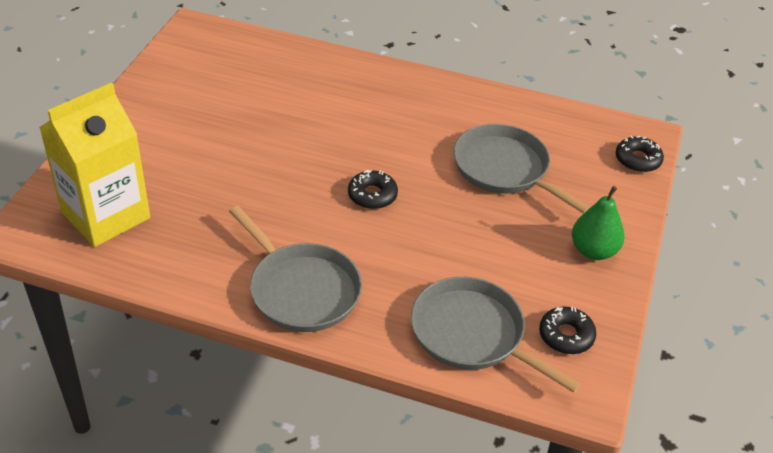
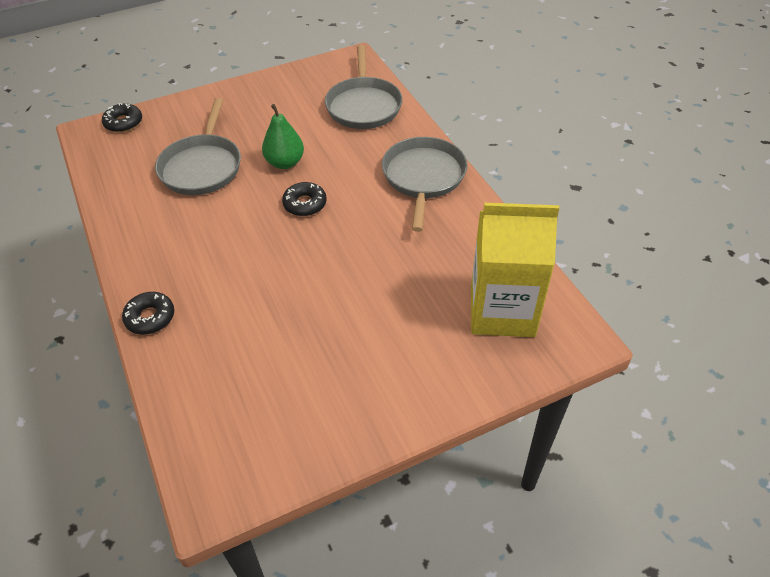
camera: 130 degrees left, 5 degrees up
black donut [539,307,596,354] -> black donut moved to [122,292,174,335]
green pear [572,186,625,260] -> green pear moved to [262,104,304,169]

